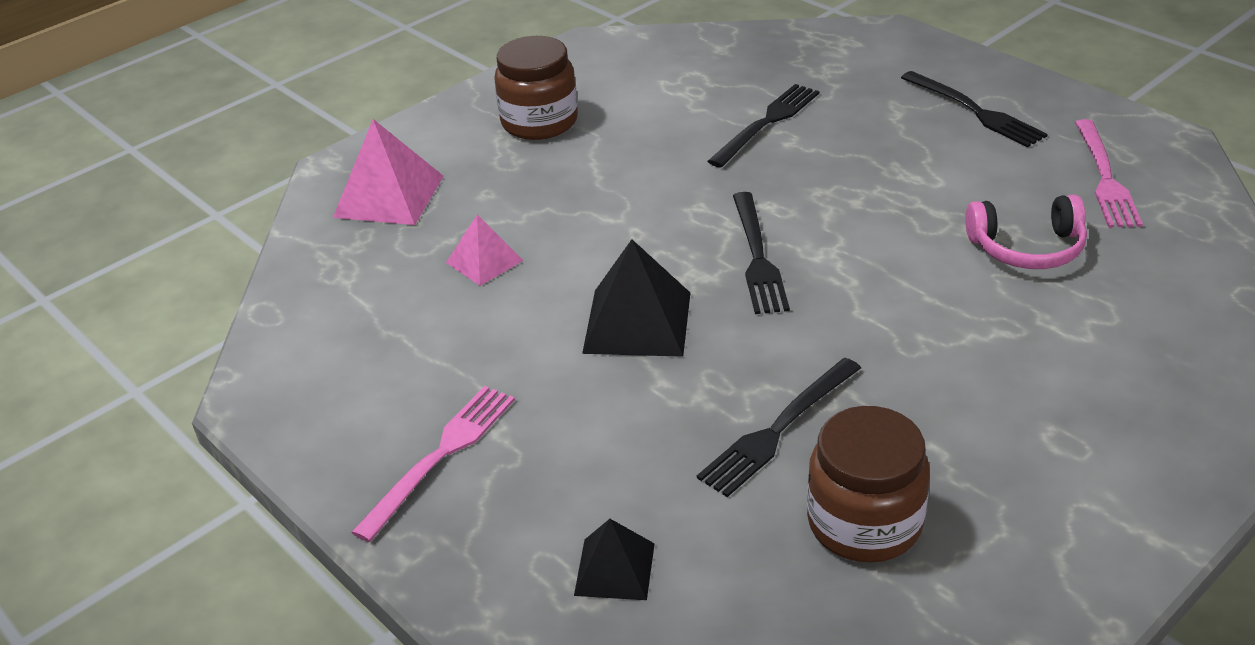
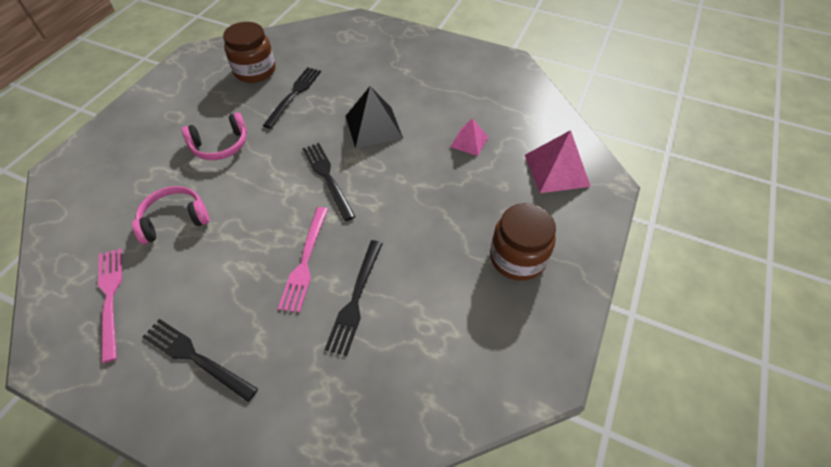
camera: 155 degrees right, 15 degrees up
pink fork [351,386,515,542] -> pink fork moved to [278,207,328,313]
black pyramid [574,519,655,600] -> none
none -> pink headphones [182,112,247,160]

